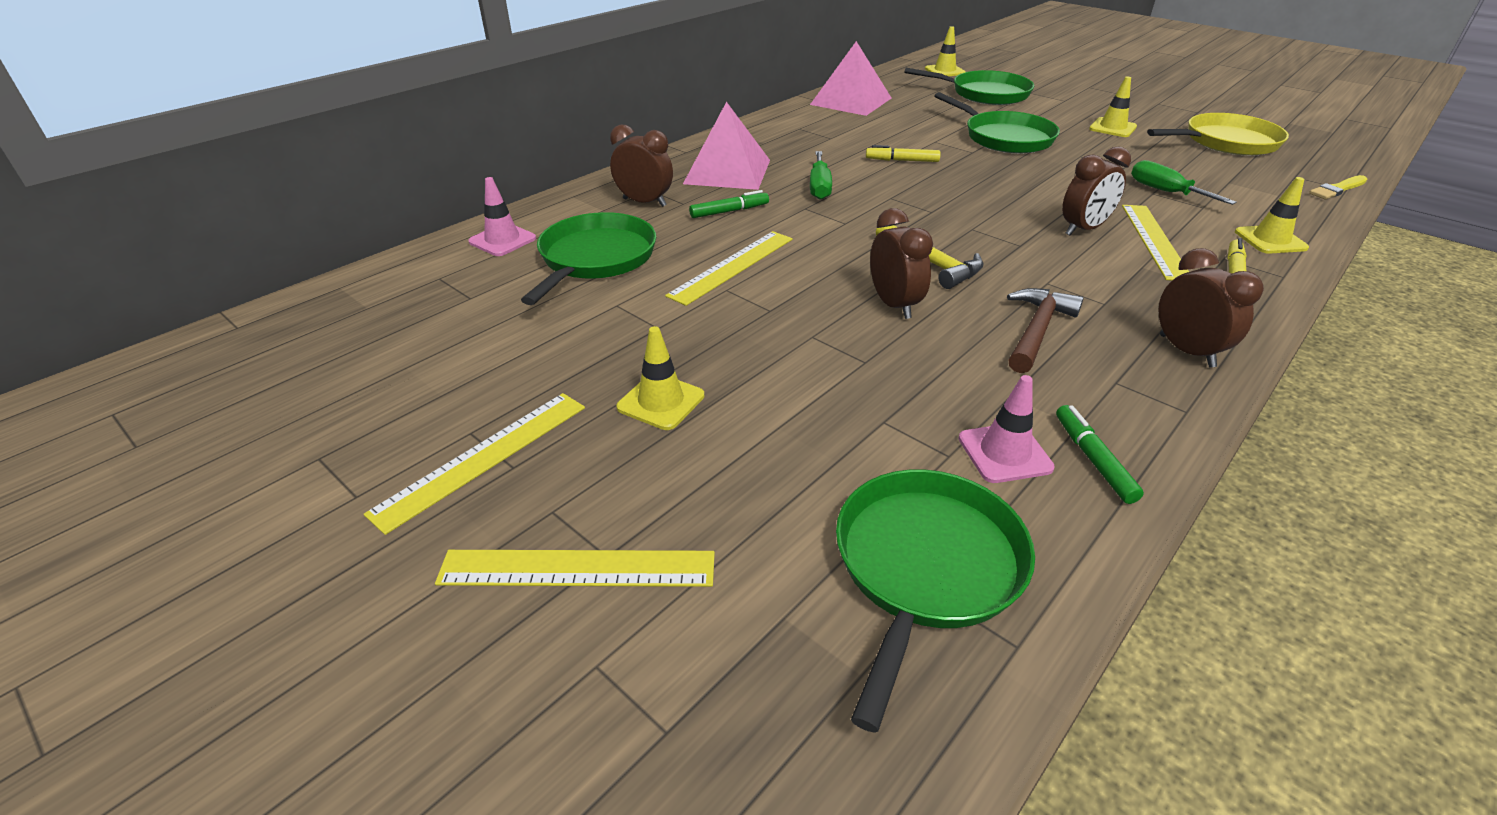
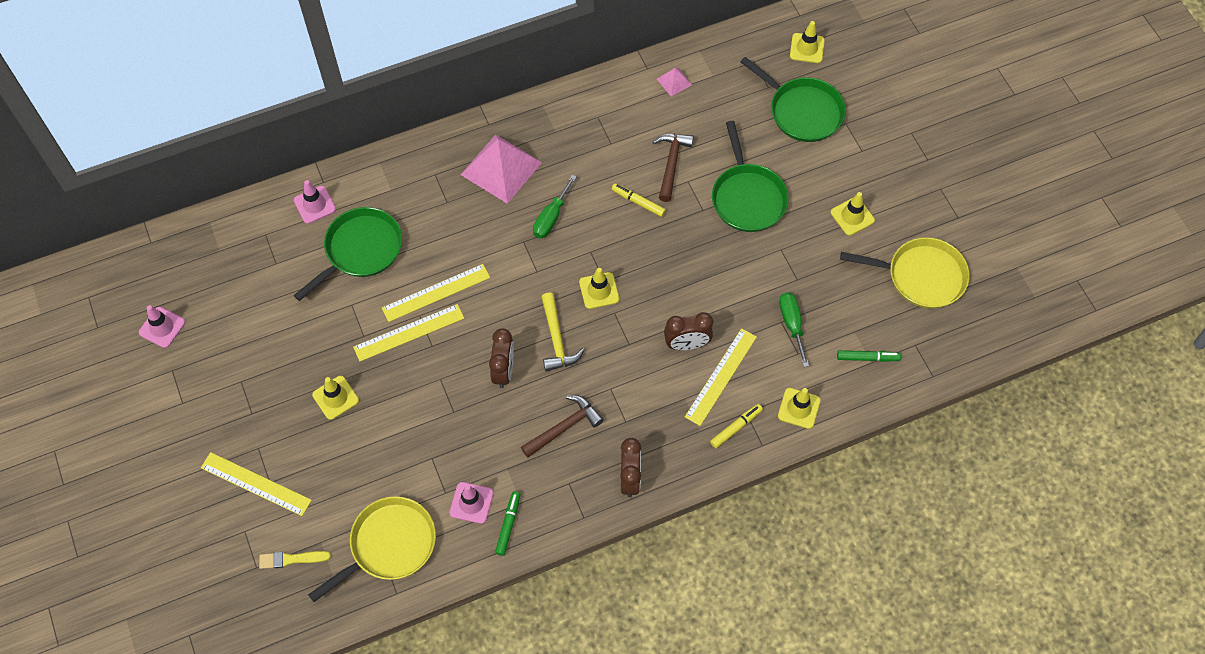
camera: 25 degrees right, 25 degrees up
yellow ruler [364,393,585,535] -> yellow ruler moved to [353,304,464,362]
brown clock [610,124,673,207] -> none
green marker [689,190,769,218] -> green marker moved to [837,350,901,362]
pink pyramid [810,41,891,116] -> pink pyramid [657,67,692,97], size x0.46
green pan [836,470,1035,733] -> yellow pan [308,496,436,602]
yellow brush [1309,175,1367,199] -> yellow brush moved to [259,551,331,569]
none -> pink traffic cone [139,305,185,348]
none -> yellow traffic cone [579,268,619,309]
none -> brown hammer [653,134,694,202]

